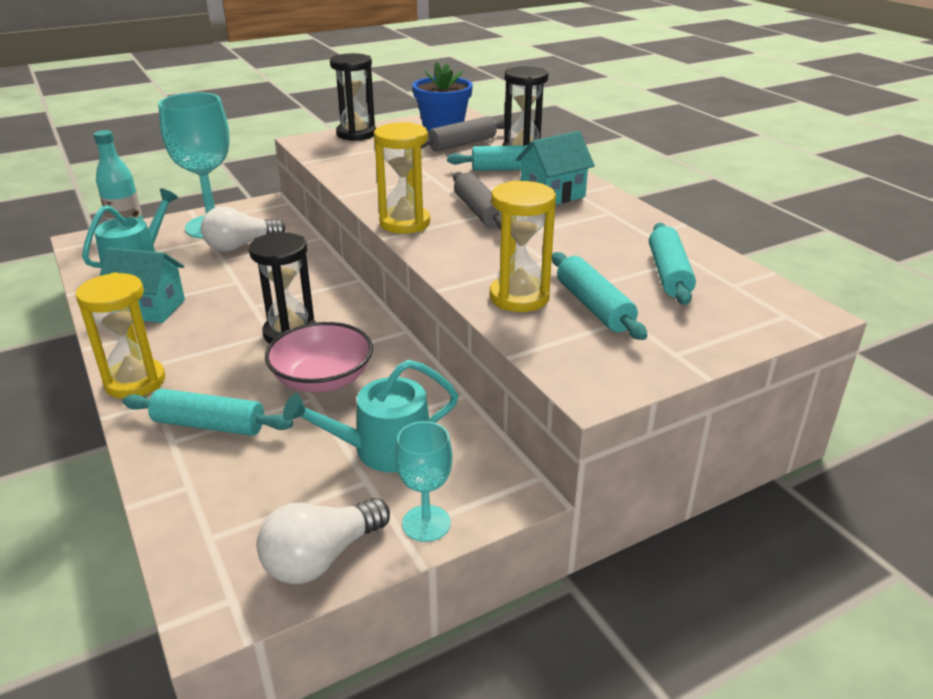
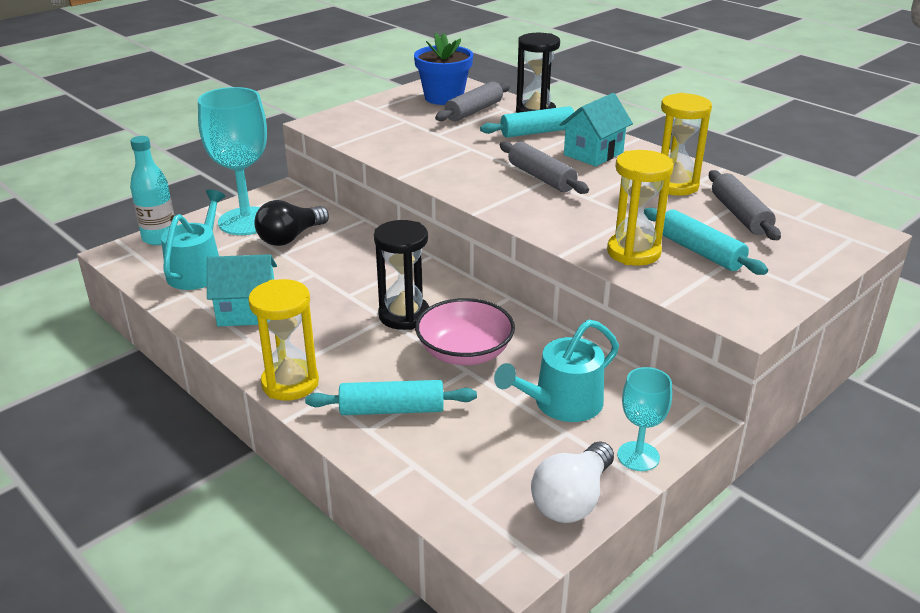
camera: 15 degrees left, 0 degrees up
white light bulb [201,206,285,252] -> black light bulb [254,200,329,246]
black hourglass [330,53,376,141] -> none
yellow hourglass [374,122,430,234] -> yellow hourglass moved to [659,93,712,196]
turquoise rolling pin [649,223,696,305] -> grey rolling pin [709,170,781,240]

